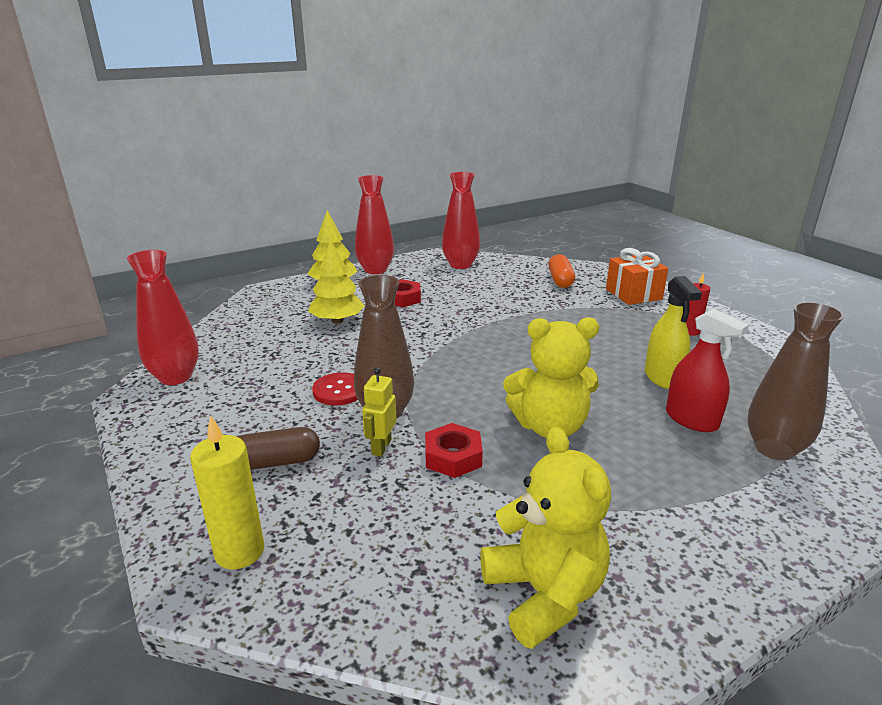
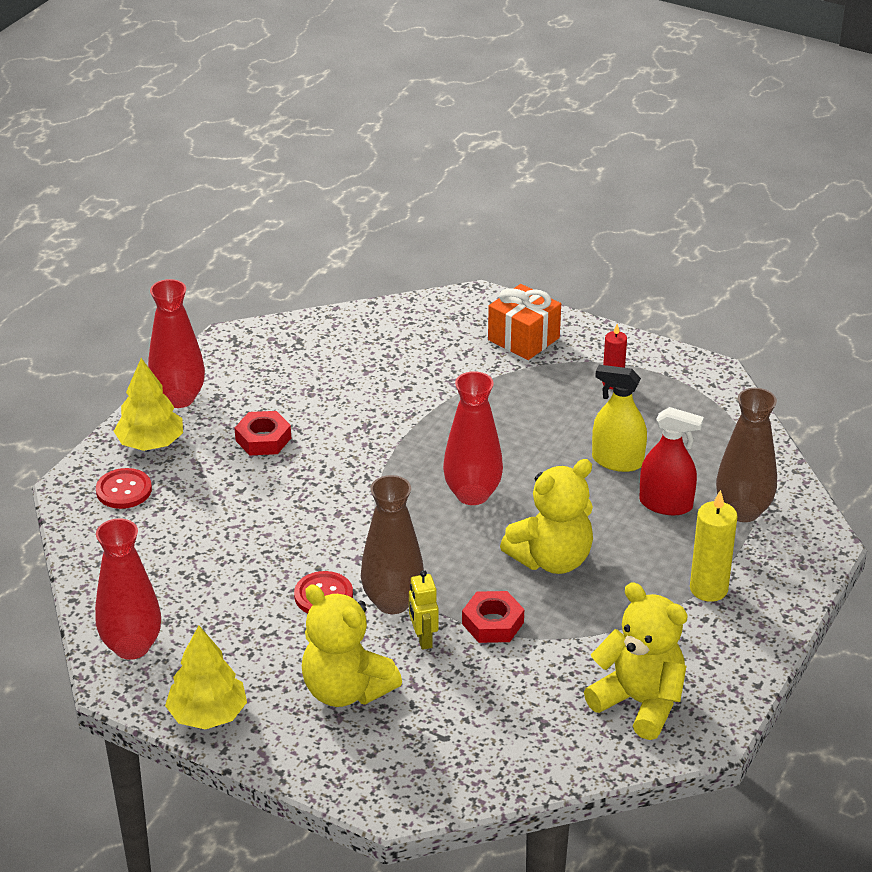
camera: 30 degrees left, 10 degrees up
yellow candle [190,415,264,569] -> yellow candle moved to [690,490,737,602]
brown capsule [238,427,320,470] -> yellow teddy bear [302,585,402,707]
yellow tree [308,239,365,324] -> yellow tree moved to [165,626,247,729]
red vase [442,172,480,269] -> red vase moved to [443,371,503,505]
orange capsule [548,254,575,288] -> none
yellow spray bottle [645,276,702,389] -> yellow spray bottle turned 150 degrees clockwise [592,365,647,472]
none -> red button [96,468,152,509]

